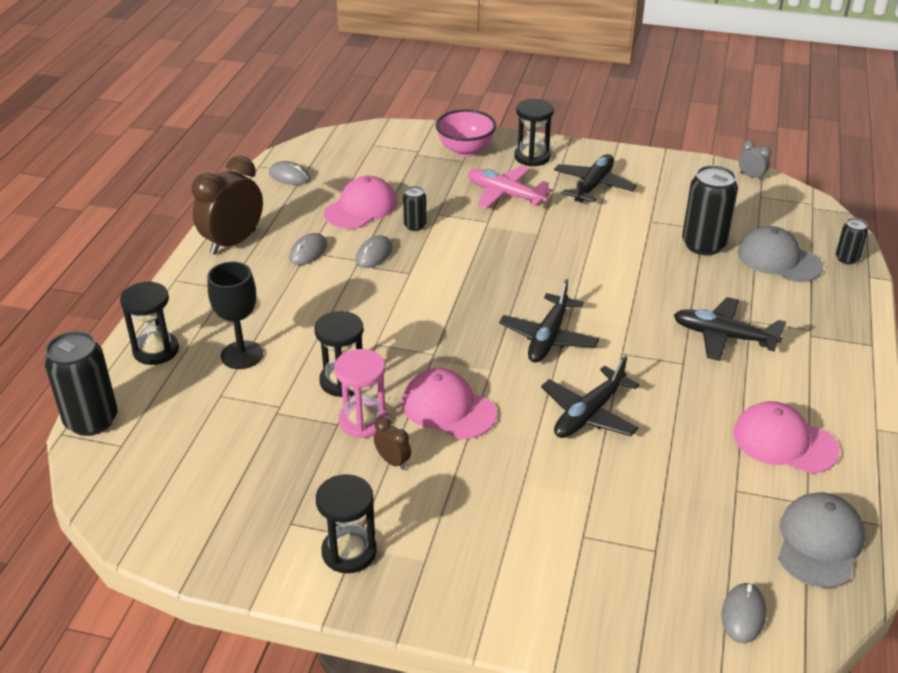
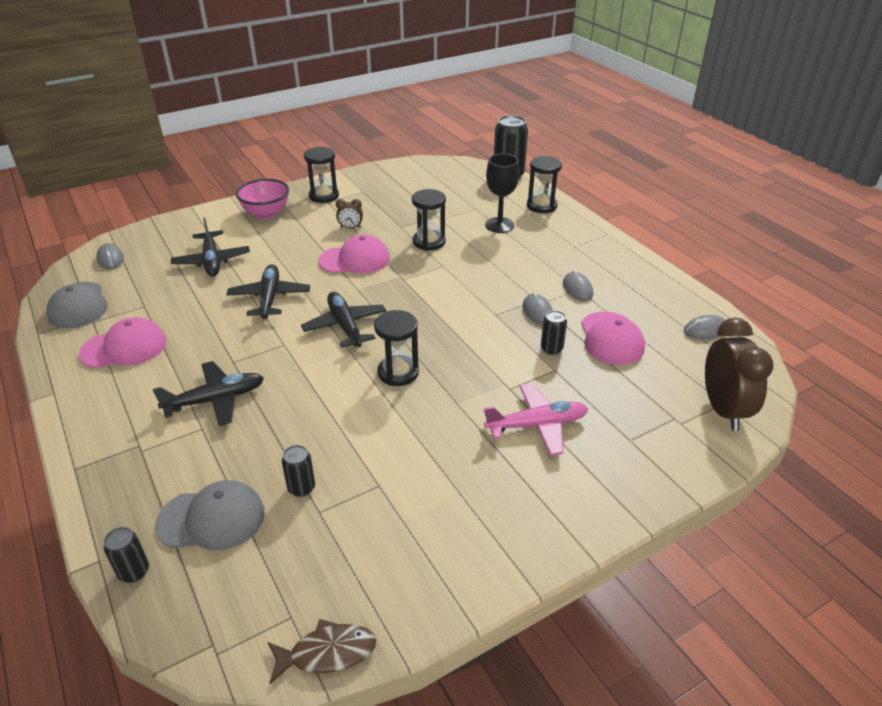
camera: 135 degrees right, 0 degrees up
brown clock [192,156,263,255] -> brown clock moved to [705,318,773,431]
pink hourglass [334,349,388,438] -> none
pink bowl [435,109,496,157] -> pink bowl moved to [236,179,289,219]
black hourglass [514,99,554,166] -> black hourglass moved to [374,310,419,386]
black plane [554,154,637,203] -> black plane moved to [171,218,250,276]
black can [682,165,738,255] -> black can [282,445,315,497], size x0.52
grey clock [739,141,771,181] -> brown fish [268,619,376,684]

